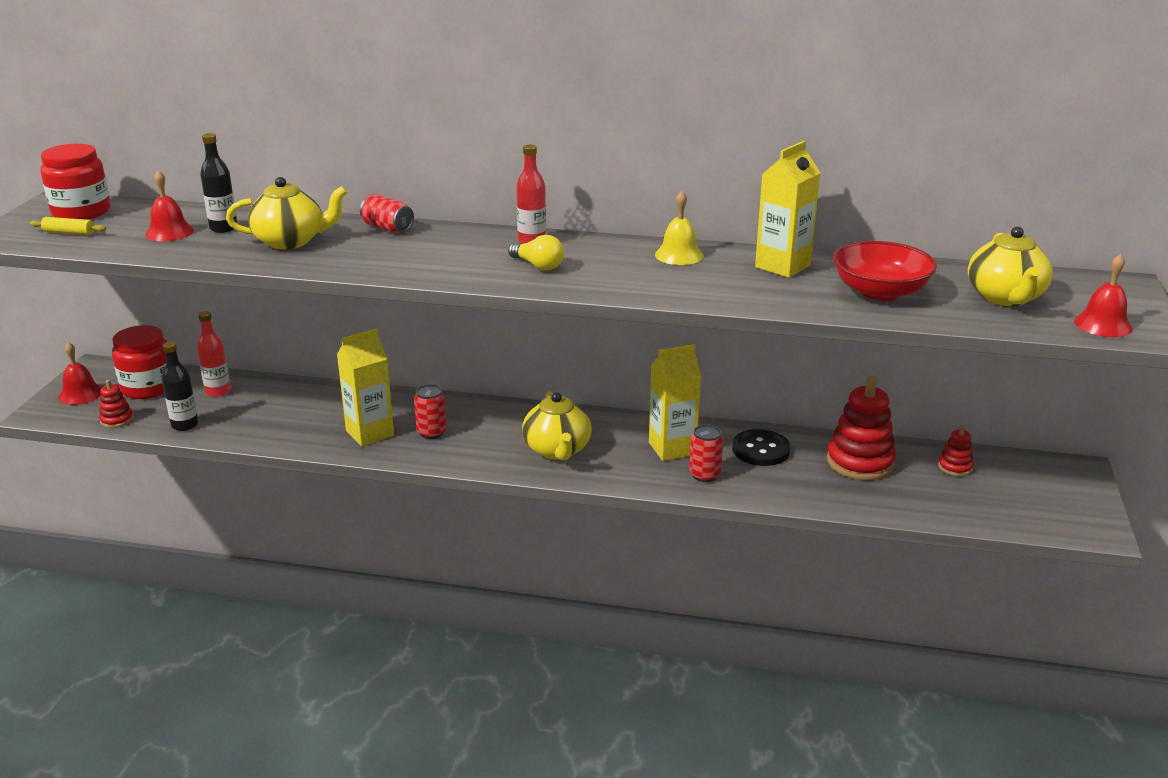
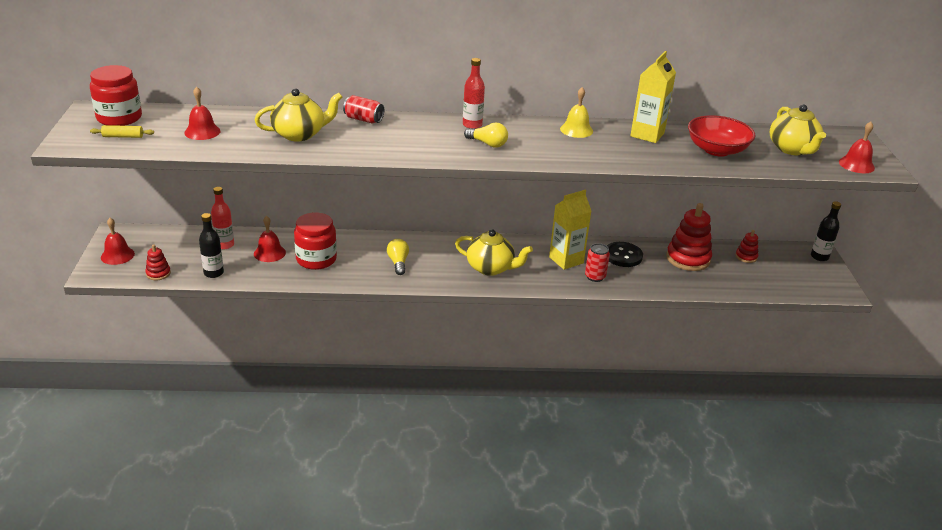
camera: 15 degrees left, 5 degrees up
red jar [112,325,167,399] -> red jar moved to [294,212,337,270]
black bottle [200,133,237,233] -> black bottle moved to [811,201,841,261]
yellow carton [337,329,394,446] -> none
red can [414,384,447,439] -> yellow light bulb [387,239,409,275]
yellow teapot [522,391,592,460] -> yellow teapot turned 45 degrees counterclockwise [455,229,533,276]
none -> red bell [254,216,286,262]

